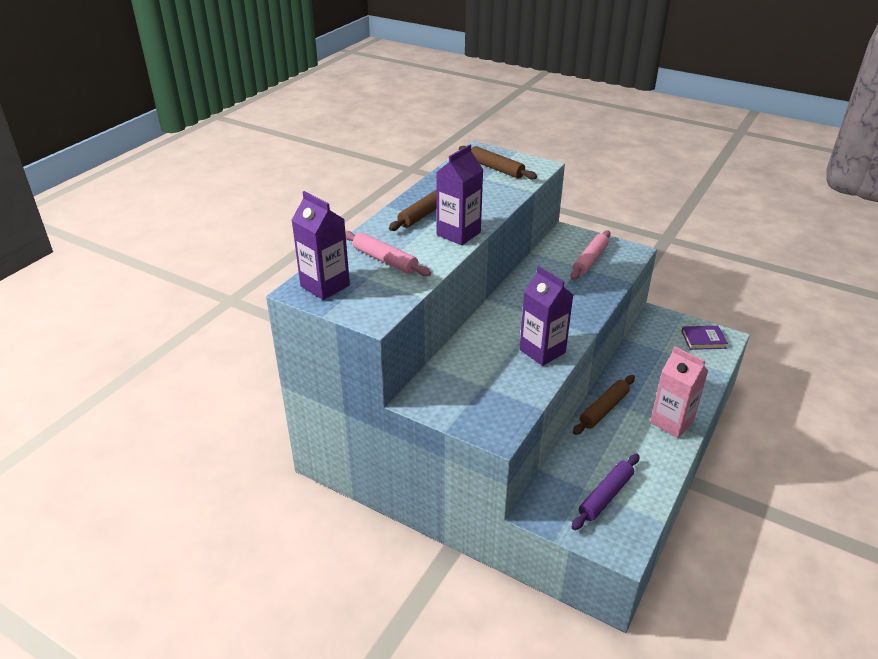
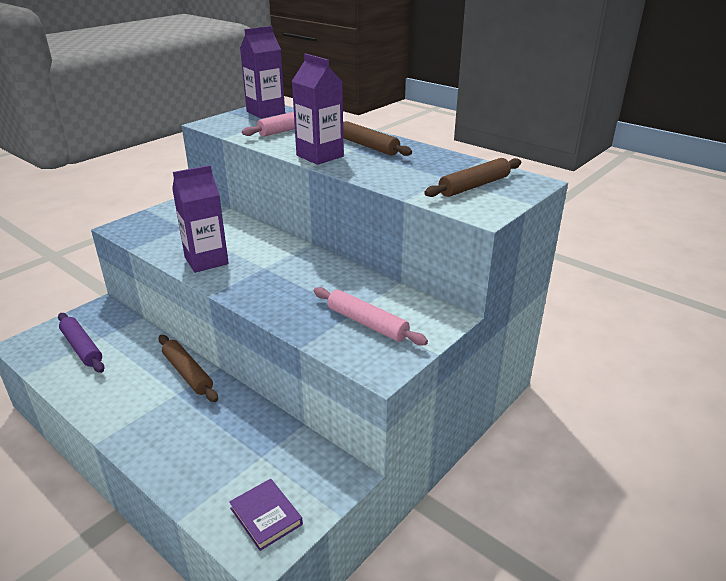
camera: 100 degrees right, 5 degrees down
pink carton [650,346,709,438] -> none
purple book [681,326,728,350] -> purple book turned 45 degrees counterclockwise [229,479,303,551]

